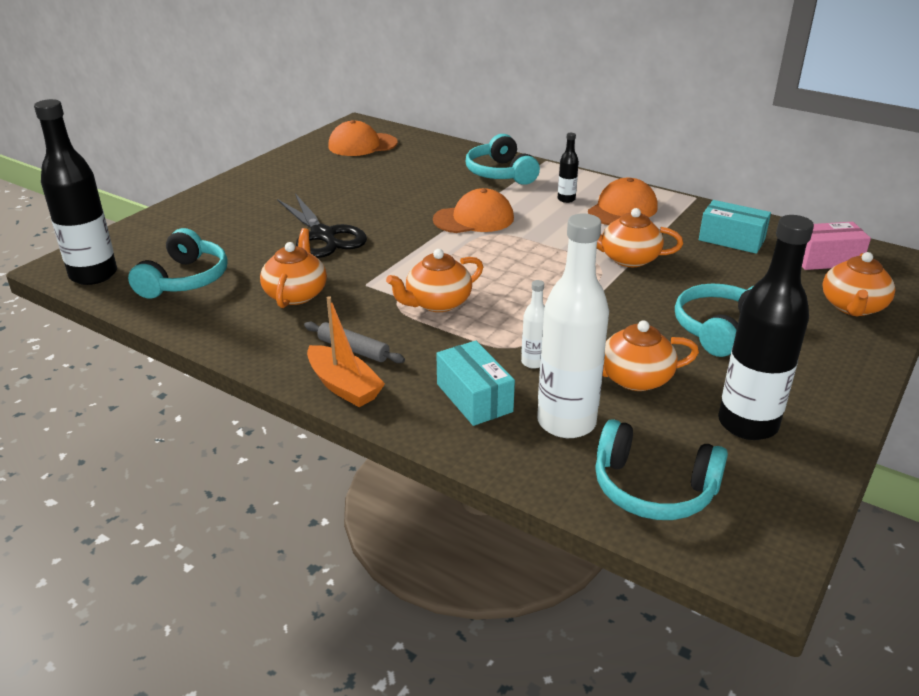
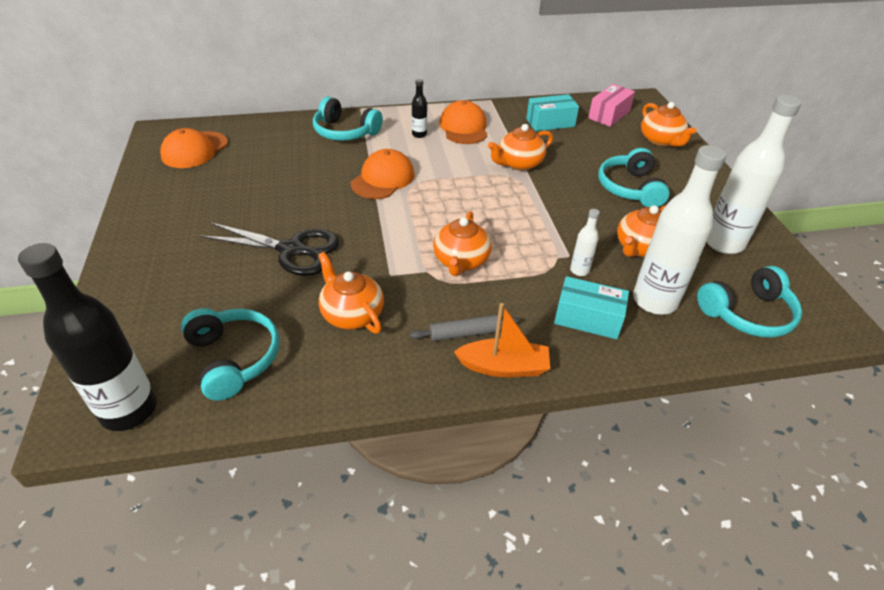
camera: 45 degrees left, 10 degrees up
black bottle [718,215,814,440] -> white bottle [707,95,802,254]

